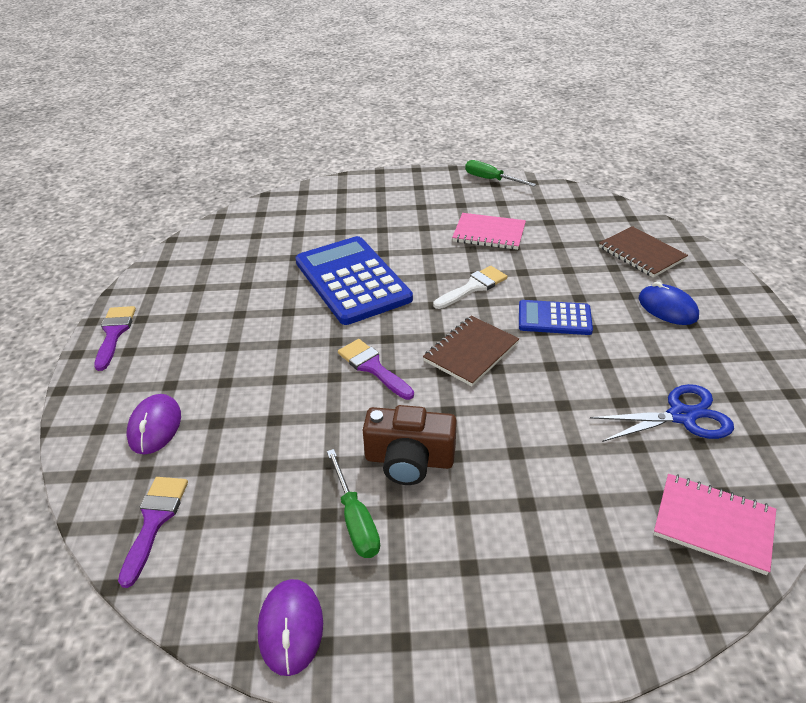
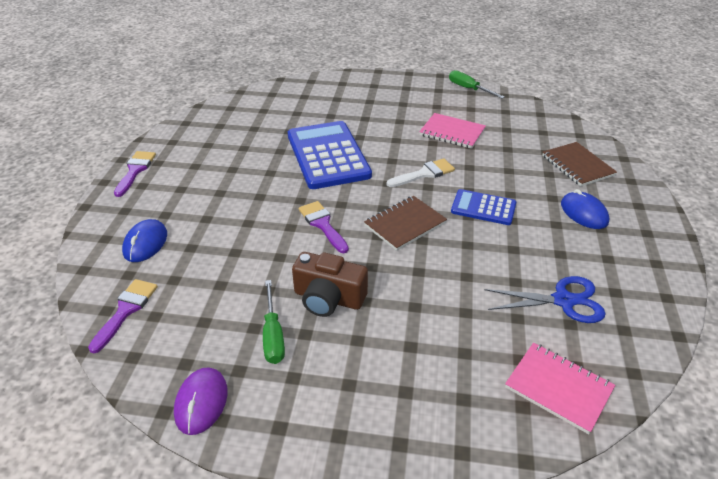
camera: 10 degrees right, 0 degrees up
purple mouse [126,394,181,454] -> blue mouse [122,219,167,262]

